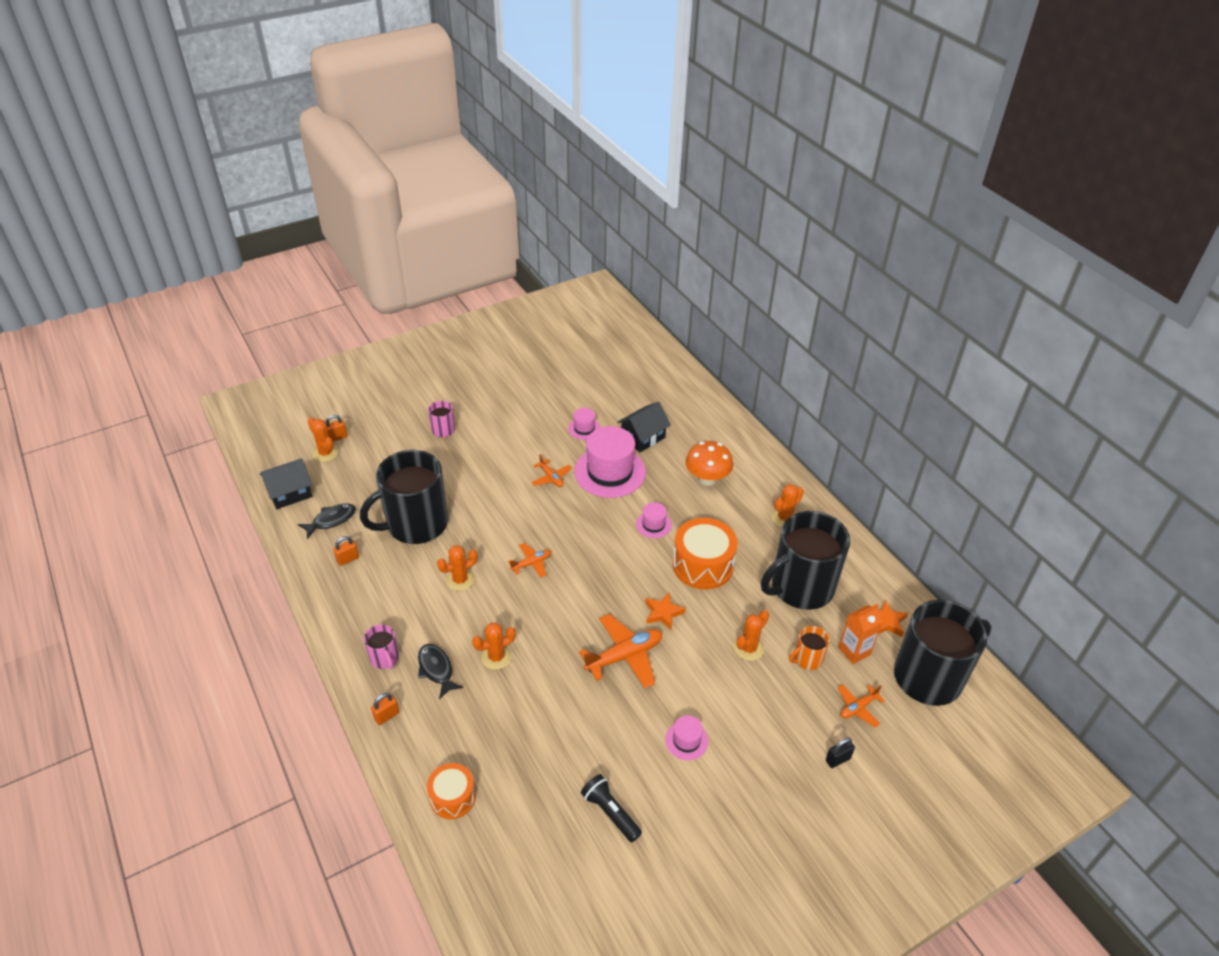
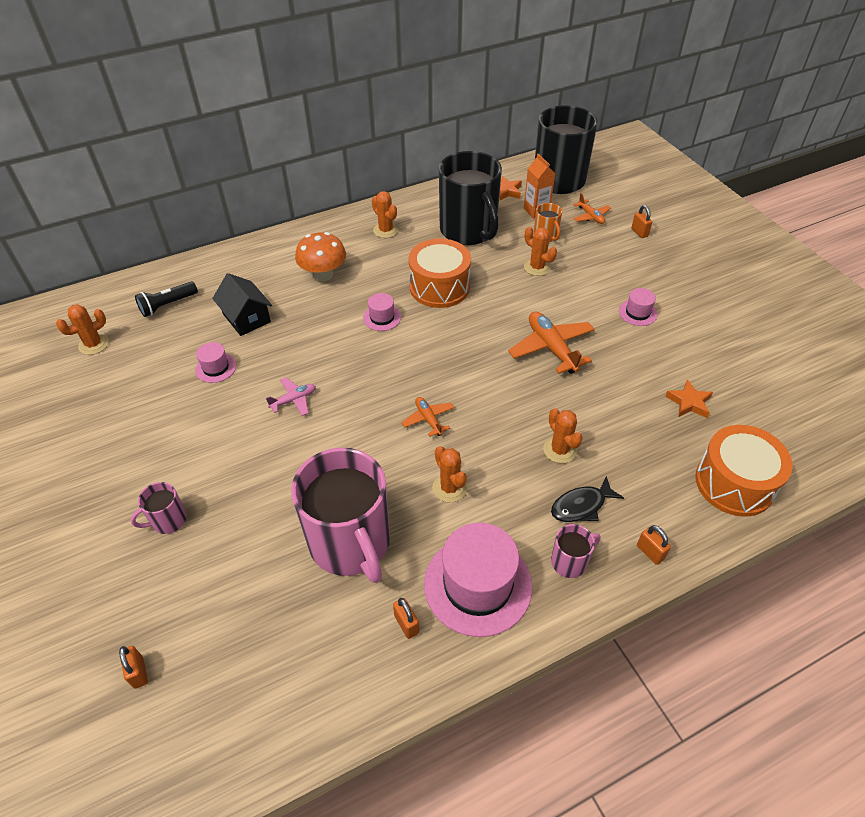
camera: 85 degrees left, 5 degrees up
black house [260,458,312,509] -> none
black fish [298,503,356,539] -> none
orange cactus [308,417,339,462] -> orange cactus moved to [56,304,109,355]
black mug [360,450,448,544] -> pink mug [291,448,390,583]
orange drum [427,763,476,819] -> orange drum [695,425,793,517], size x1.63
orange plane [531,455,572,487] -> pink plane [266,377,316,416]
pink hat [574,426,646,498] -> pink hat moved to [424,523,532,637]
black flashlight [581,774,642,842] -> black flashlight moved to [135,282,198,317]
orange star [645,593,686,629] -> orange star moved to [665,379,713,418]
black padlock [826,738,855,768] -> orange padlock [631,205,652,238]

